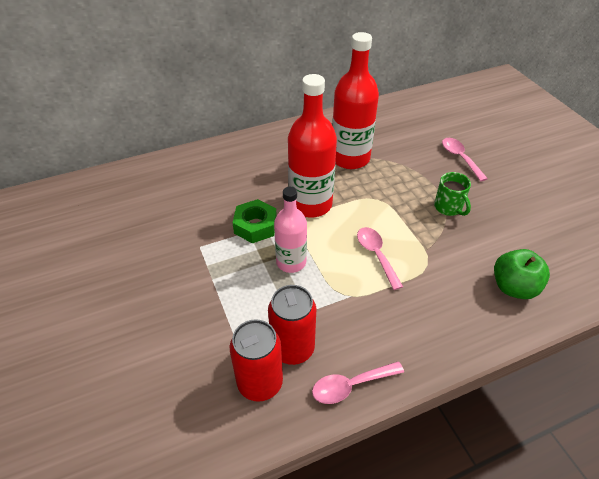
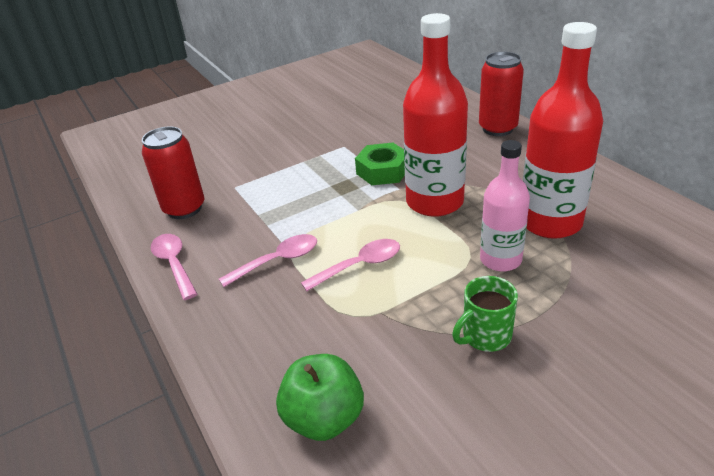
camera: 85 degrees right, 10 degrees down
red can [268,285,317,365] -> red can moved to [479,52,524,136]
pink bottle [274,187,307,273] -> pink bottle moved to [480,140,530,272]
pink spoon [442,138,488,181] -> pink spoon moved to [219,234,317,287]

